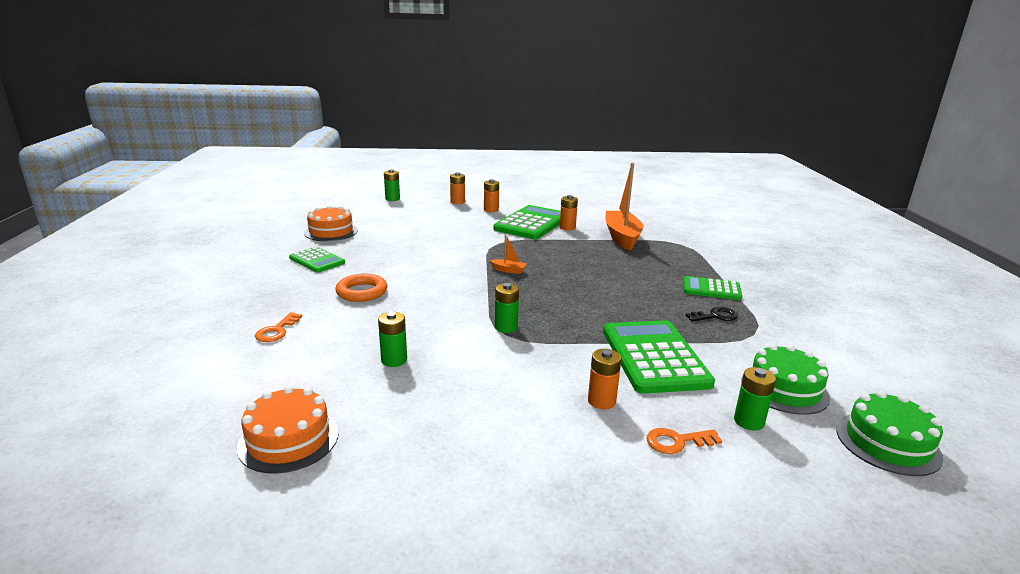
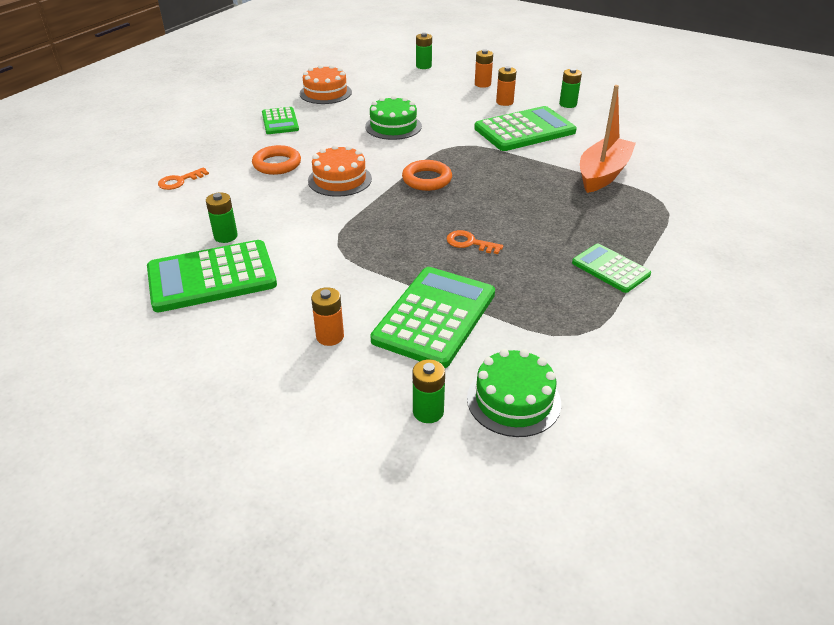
camera: 35 degrees right, 15 degrees up
orange cake [237,386,339,474] -> orange cake moved to [308,145,372,197]
orange boat [490,234,527,274] -> orange ring [402,160,452,191]
green battery [495,283,519,333] -> green battery moved to [559,68,582,108]
orange battery [560,195,578,230] -> none
orange key [646,428,722,454] -> orange key moved to [447,230,503,254]
black key [685,307,738,322] -> none
green cake [836,391,943,476] -> green cake moved to [365,95,422,140]
none -> green calculator [147,240,277,312]

